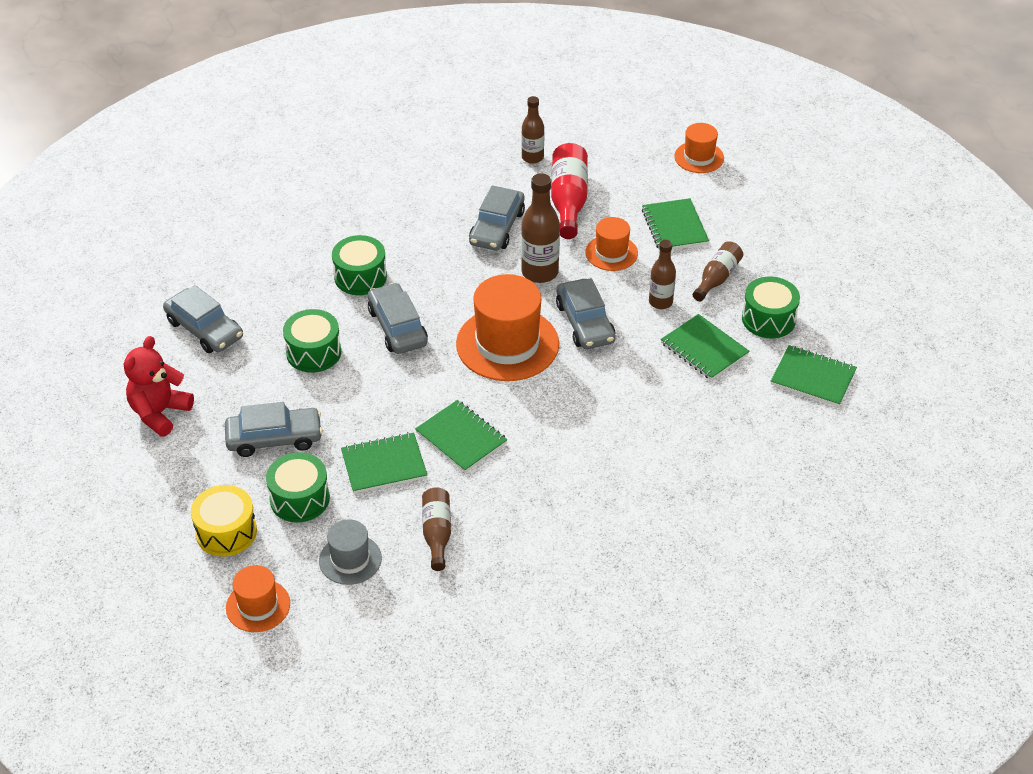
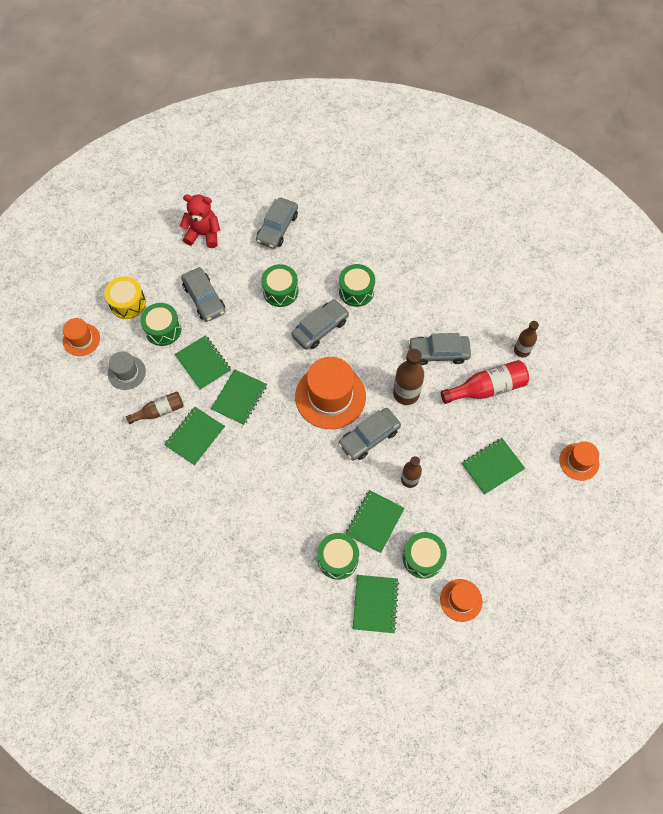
camera: 70 degrees right, 20 degrees up
orange hat [585,217,638,271] -> orange hat moved to [440,579,482,622]
brown bottle [693,241,743,301] -> none
none -> green notebook [164,407,225,465]
none -> green drum [317,533,359,580]

